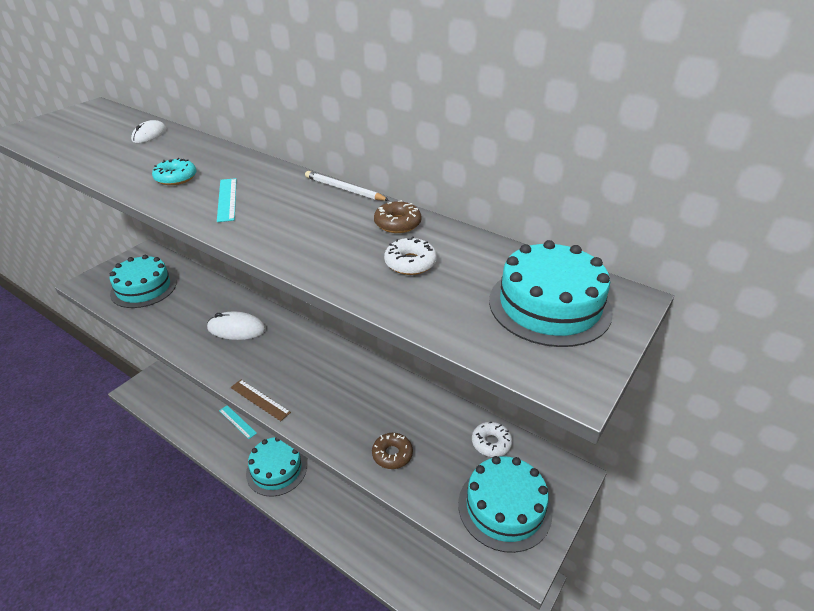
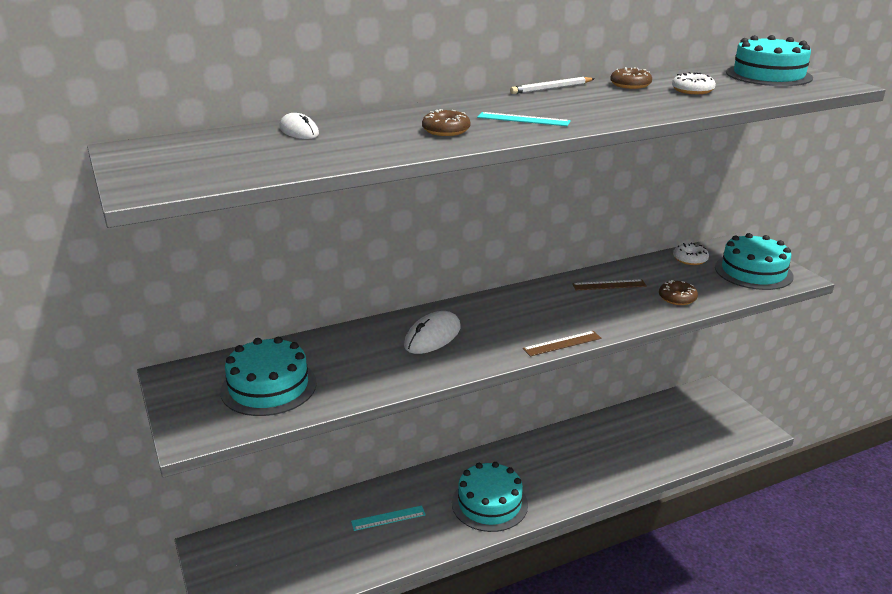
camera: 60 degrees left, 10 degrees down
turquoise donut [152,158,197,185] -> brown donut [422,109,471,136]
none -> brown ruler [572,279,647,290]

